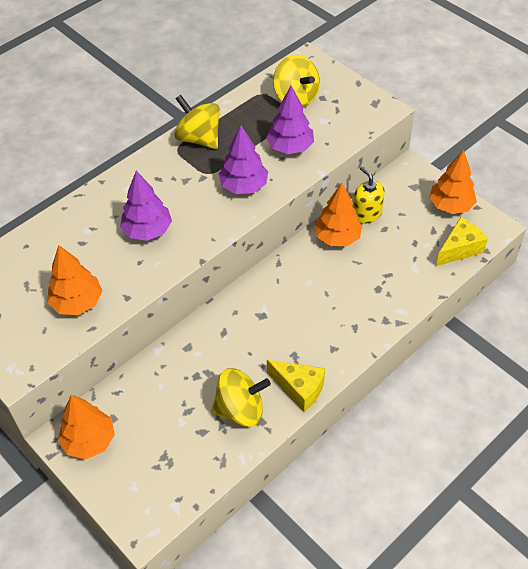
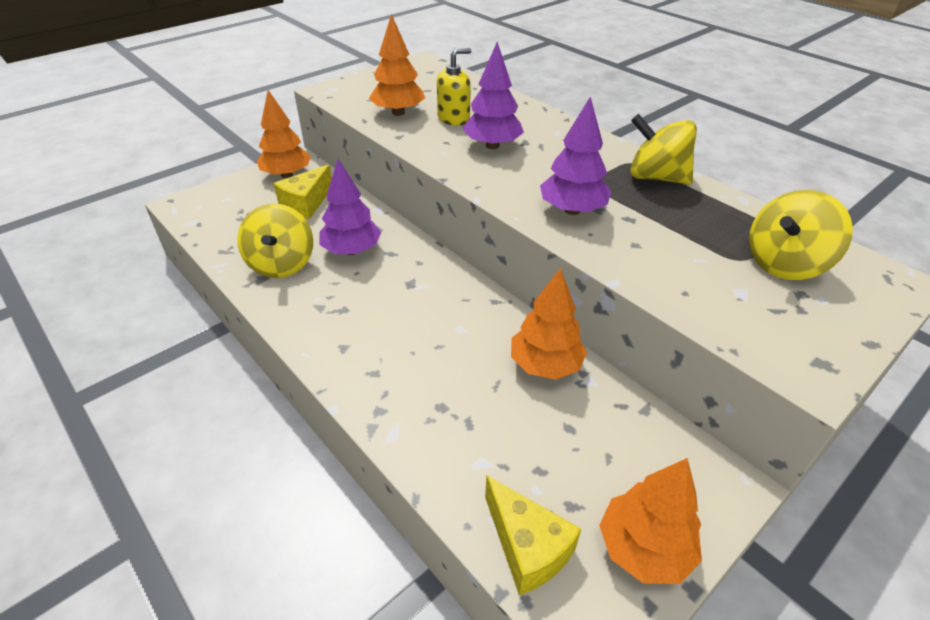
camera: 90 degrees right, 10 degrees down
yellow spinning top [174,95,220,149] -> yellow spinning top turned 105 degrees counterclockwise [630,114,697,185]
purple tree [266,86,314,154] -> purple tree moved to [319,159,382,255]
yellow cheese [267,360,325,412] -> yellow cheese moved to [274,164,332,219]
yellow soap dispenser [353,166,385,224] -> yellow soap dispenser moved to [437,48,471,126]

